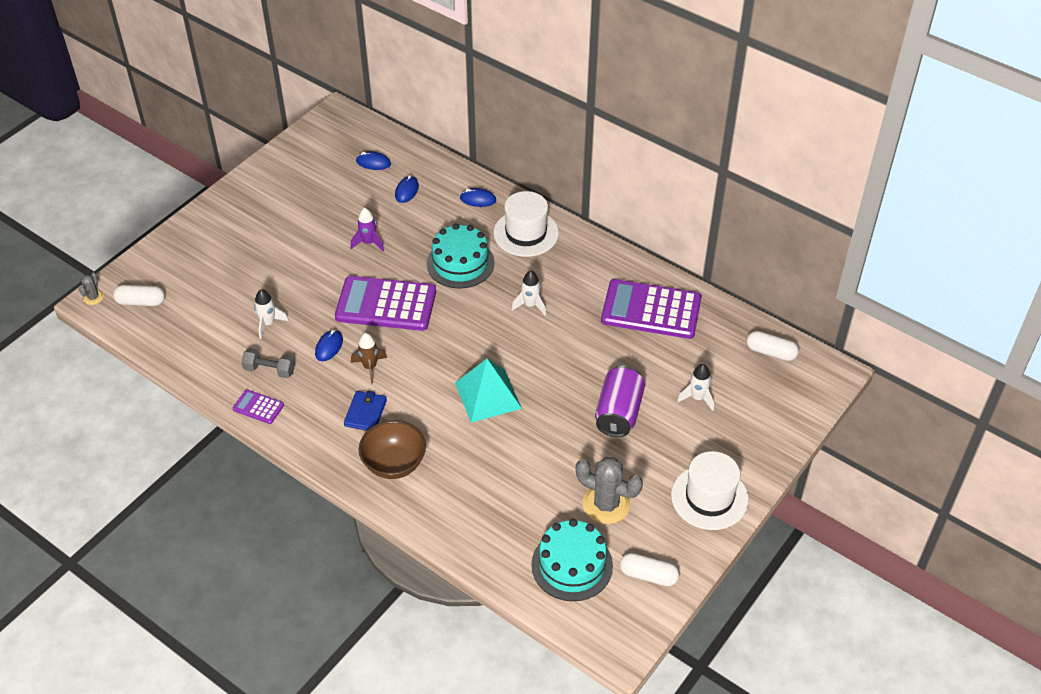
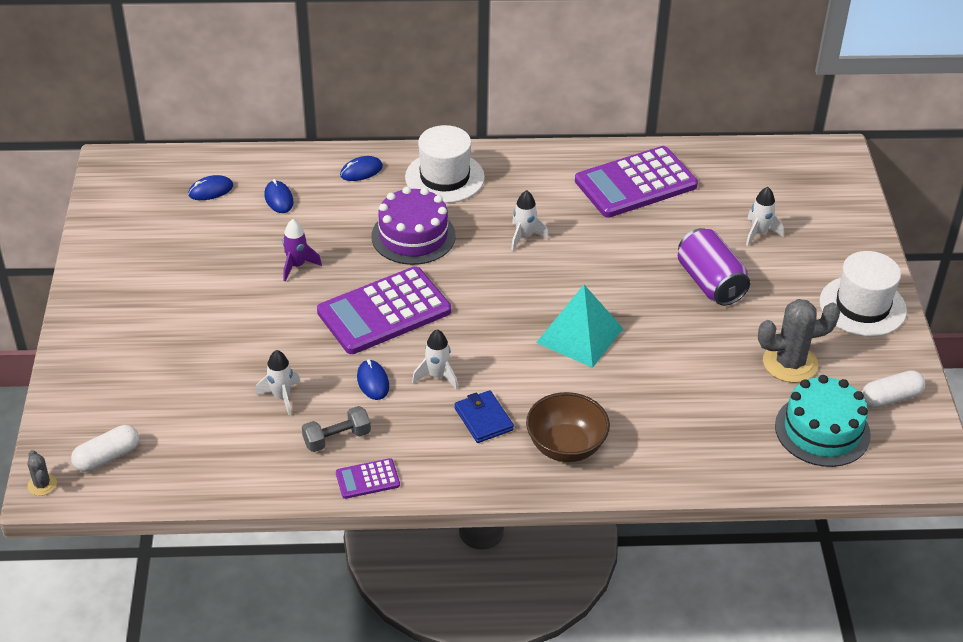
camera: 40 degrees left, 5 degrees down
brown rocket [351,333,387,384] -> white rocket [412,329,458,390]
turquoise cake [427,223,495,288] -> purple cake [371,187,456,265]
white capsule [746,331,799,361] -> none

